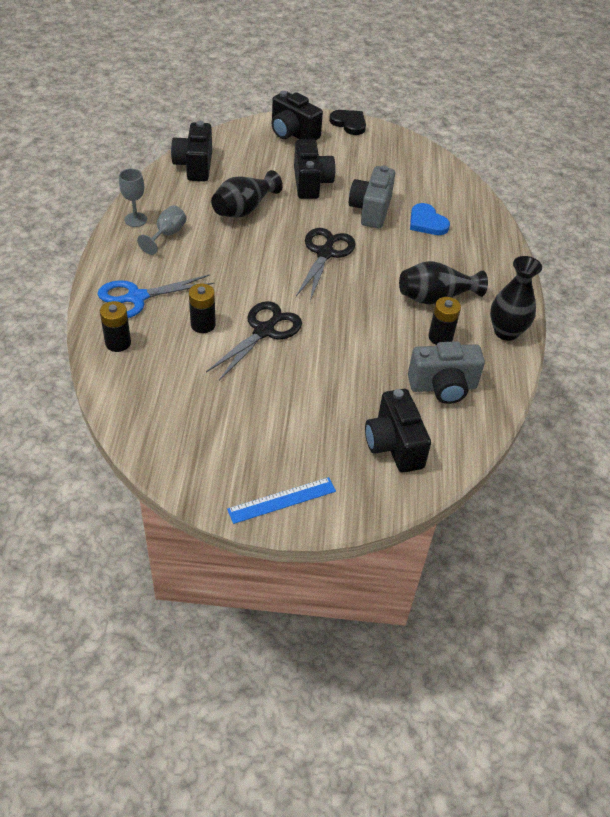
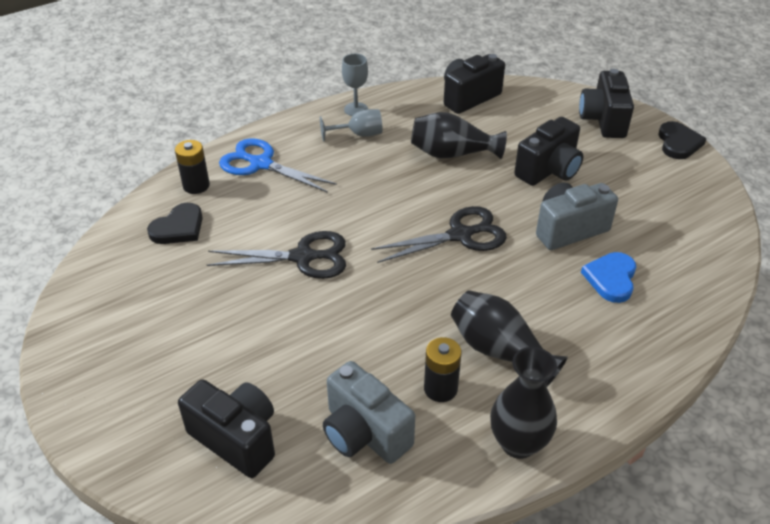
camera: 55 degrees right, 5 degrees down
black battery [189,283,216,333] -> none
blue ruler [227,477,336,524] -> none
black camera [365,389,431,473] -> black camera turned 90 degrees clockwise [178,379,275,478]
none -> black heart [147,203,203,244]

